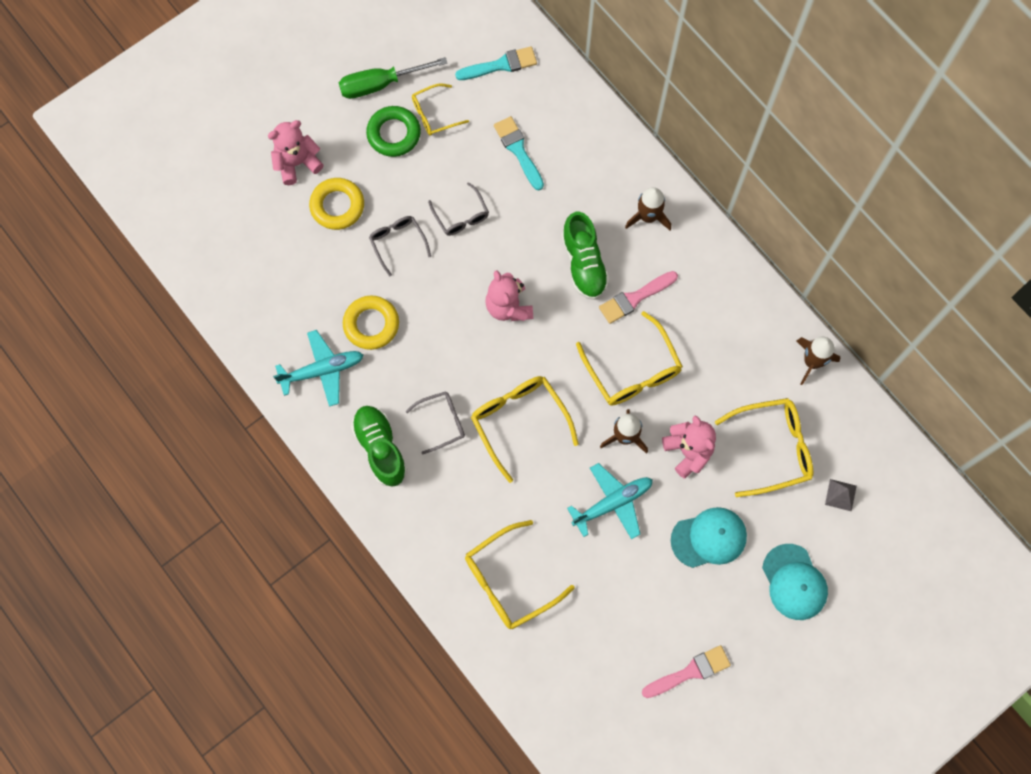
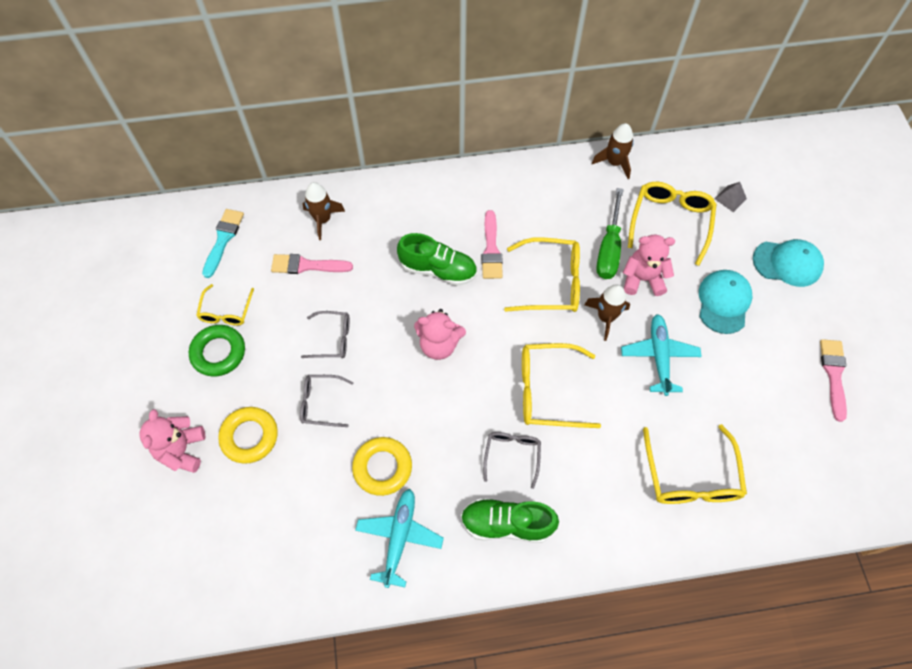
camera: 60 degrees left, 10 degrees down
green screwdriver [339,57,447,99] -> green screwdriver moved to [596,188,623,279]
turquoise brush [494,116,544,190] -> pink brush [271,254,353,274]
brown rocket [625,187,671,230] -> brown rocket moved to [303,182,345,240]

